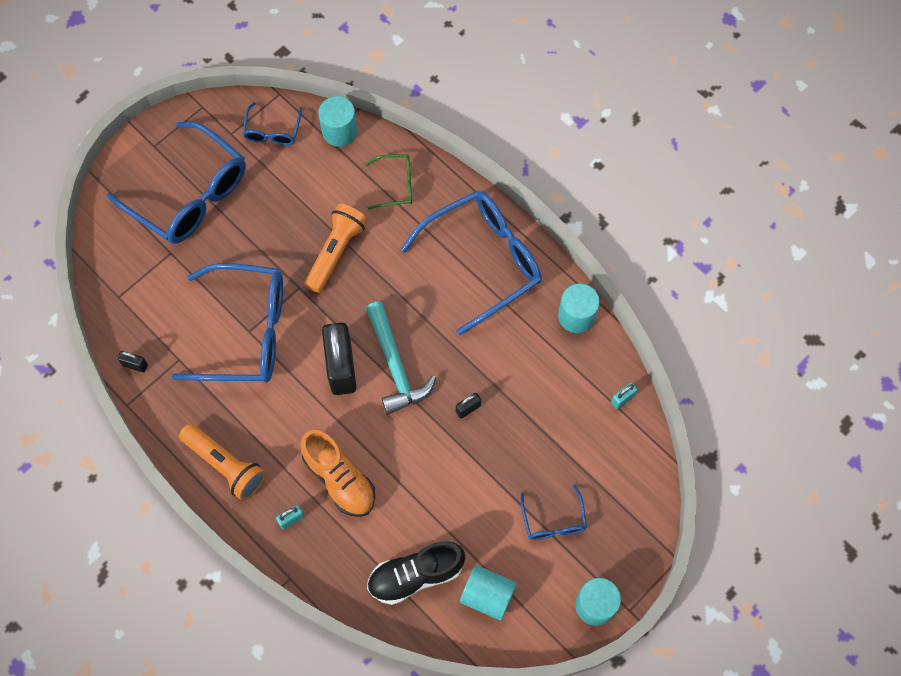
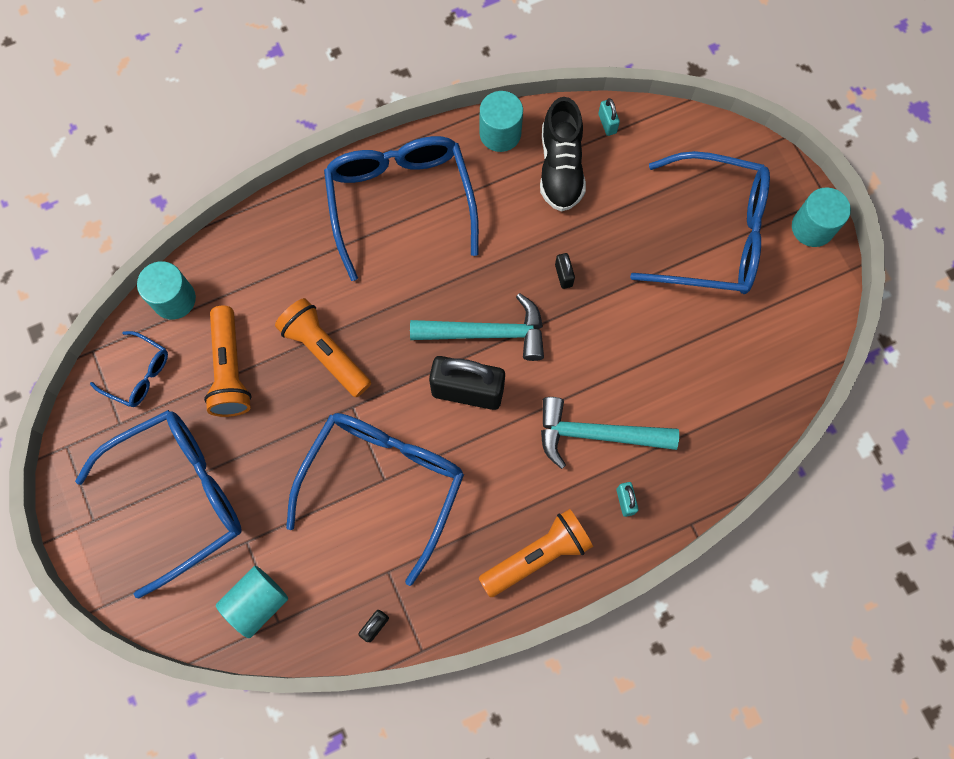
camera: 70 degrees left, 5 degrees up
orange shoe [300,430,375,517] -> turquoise hammer [541,397,679,469]
green glasses [365,154,412,210] -> none
black shoe [367,541,465,605] -> black shoe moved to [540,97,586,212]
turquoise cylinder [460,565,517,621] -> turquoise cylinder moved to [216,566,288,638]
blue glasses [521,484,587,540] -> blue glasses [630,151,770,294], size x2.11
none -> orange flashlight [204,306,252,417]

